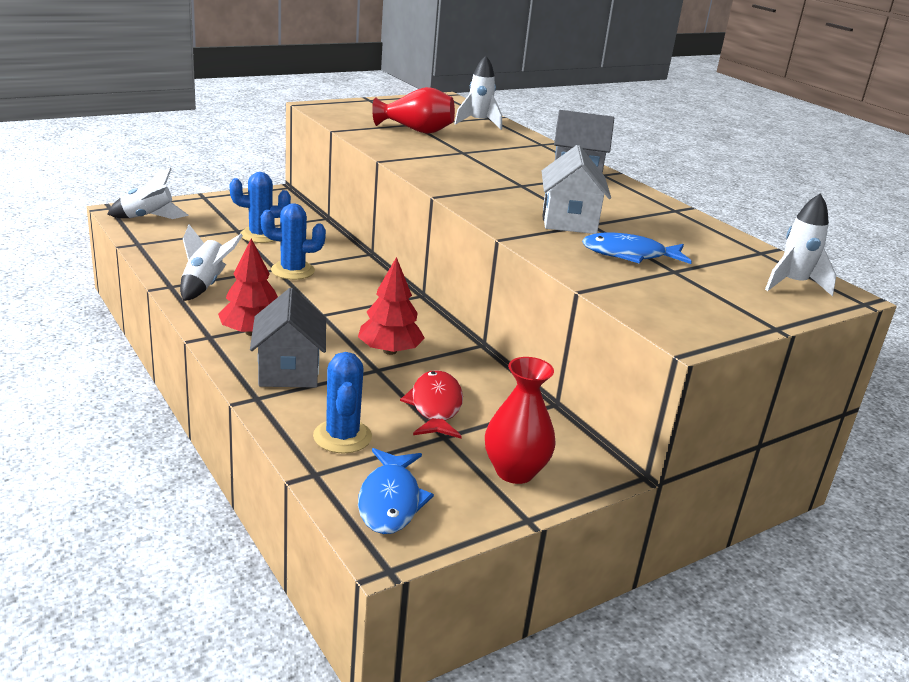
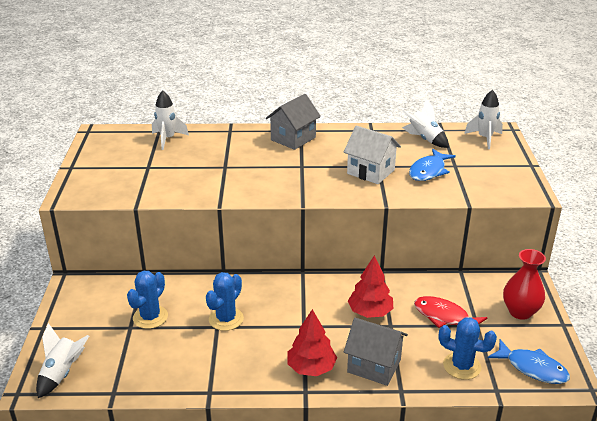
camera: 55 degrees left, 5 degrees up
white rocket [180,225,243,301] -> white rocket moved to [402,99,449,148]
red vase [372,87,455,134] -> none

